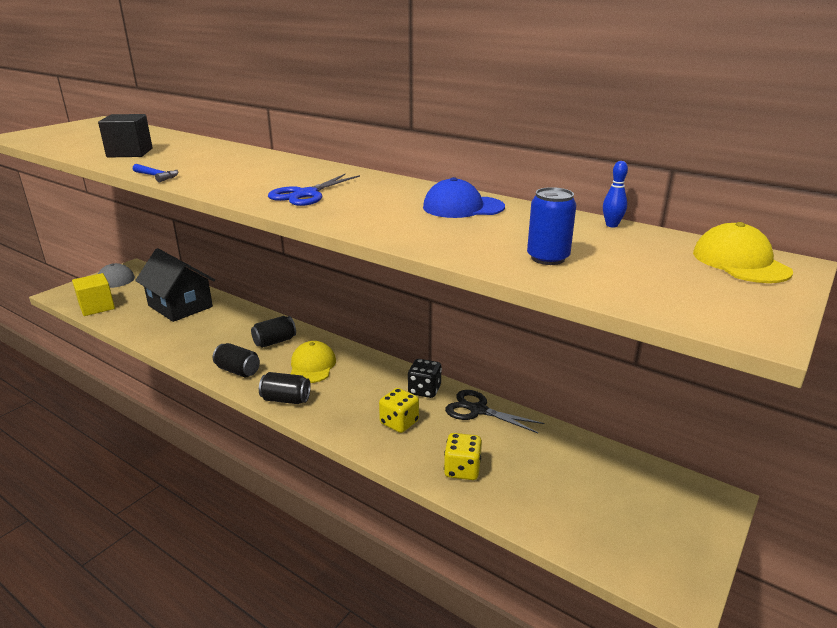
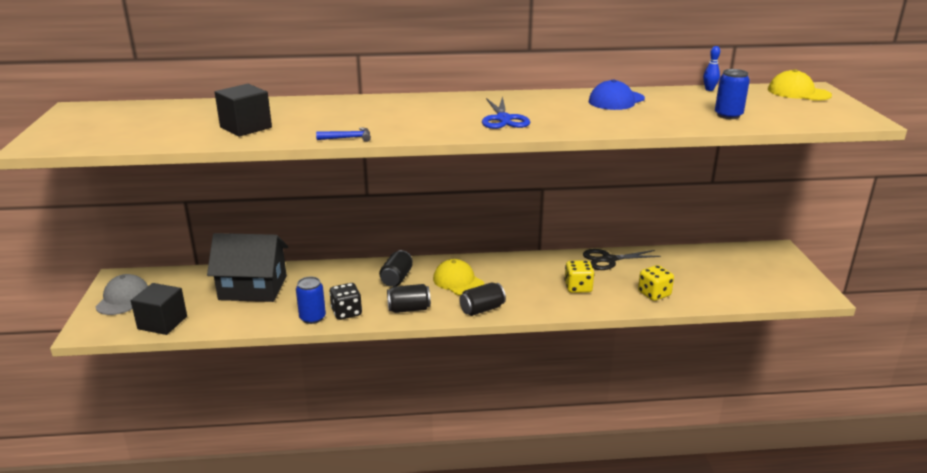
camera: 40 degrees left, 0 degrees up
yellow cube [72,273,115,316] -> black cube [131,283,187,335]
black dice [408,359,442,398] -> black dice moved to [329,283,362,320]
none -> blue can [296,277,326,324]

